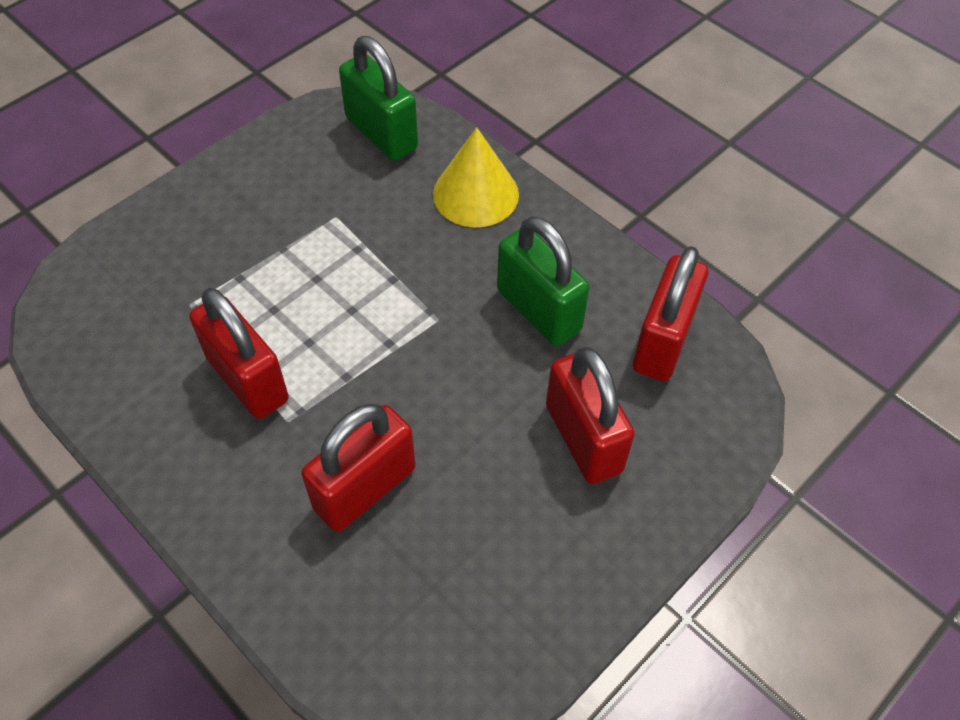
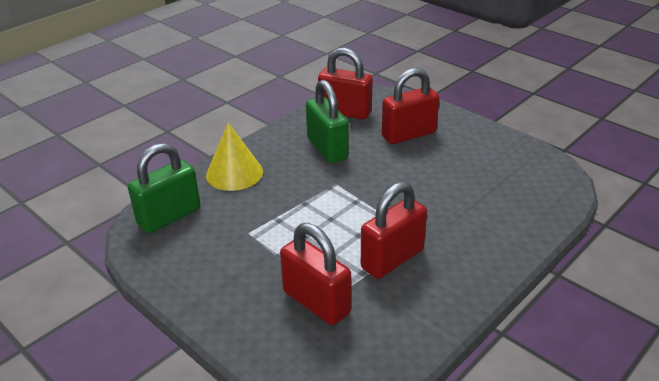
camera: 90 degrees left, 20 degrees down
red padlock [302,404,415,532] -> red padlock moved to [280,223,351,325]
green padlock [497,216,590,346] -> green padlock turned 75 degrees counterclockwise [306,80,349,163]

